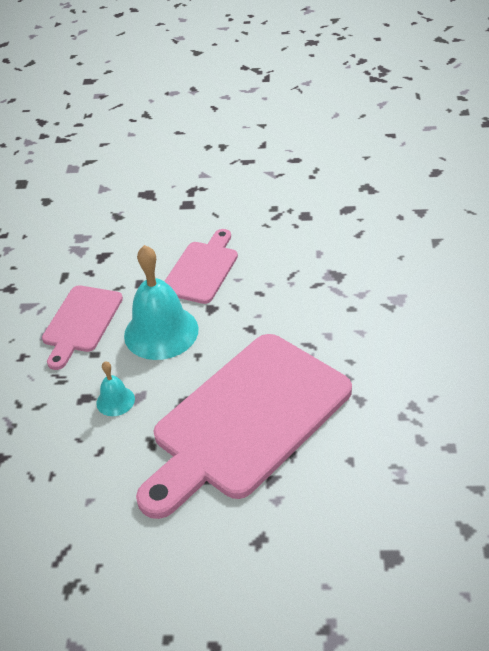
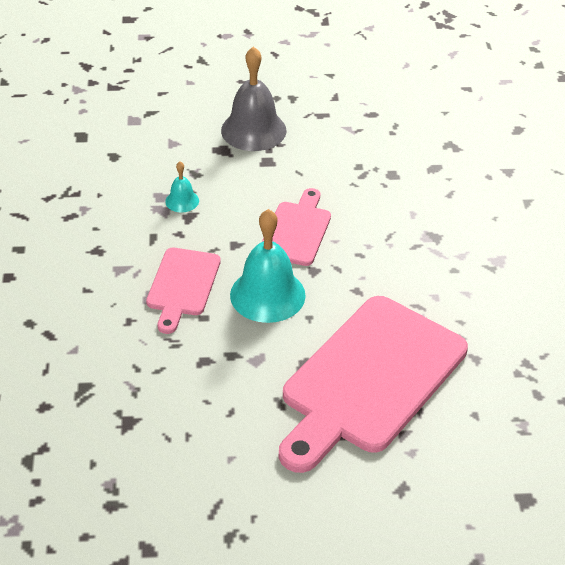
camera: 10 degrees left, 0 degrees up
turquoise bell [96,361,135,416] -> turquoise bell moved to [165,162,199,213]
none -> grey bell [221,46,287,151]

